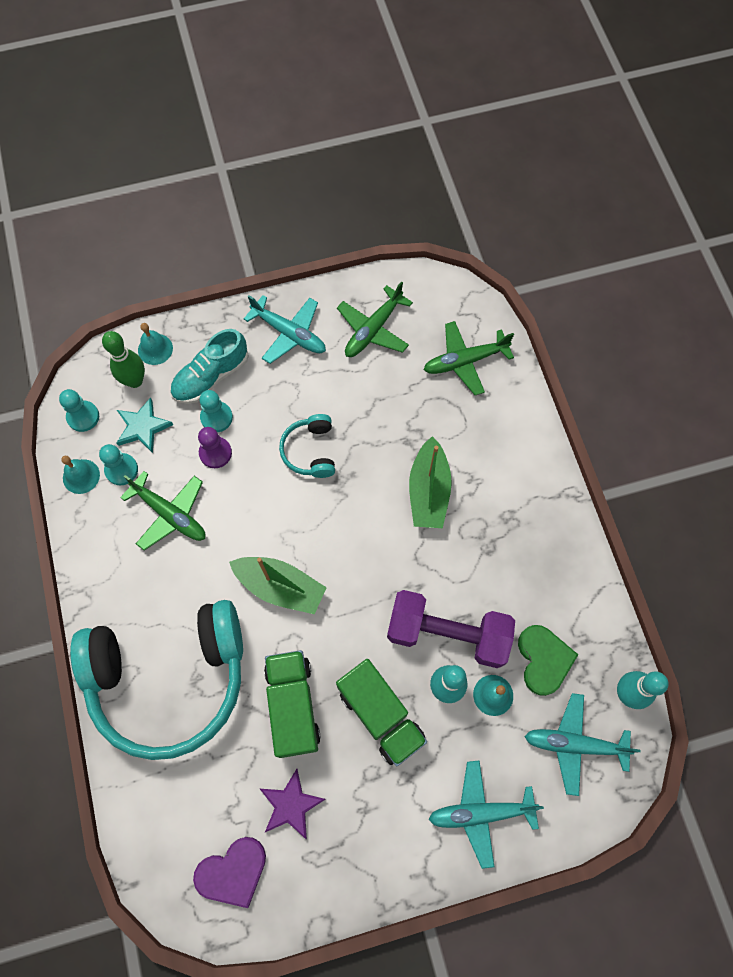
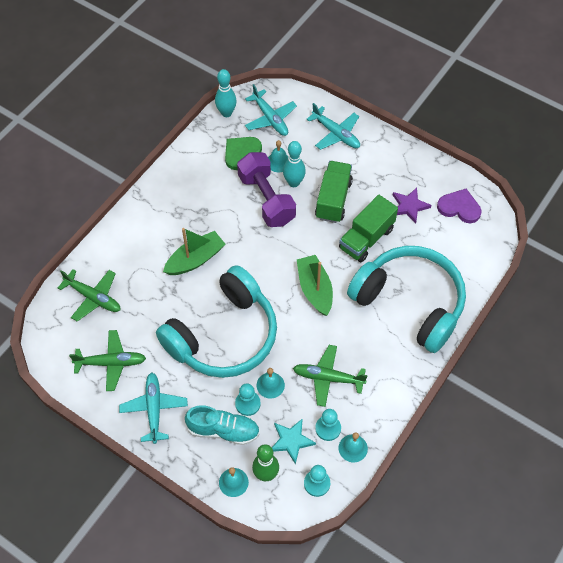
camera: 130 degrees left, 10 degrees down
green plane [120,471,206,551] -> green plane turned 75 degrees counterclockwise [293,345,368,407]
purple pawn [198,427,232,468] -> turquoise bell [257,368,285,399]
turquoise headphones [279,414,335,478] -> turquoise headphones [156,265,277,378], size x2.36

